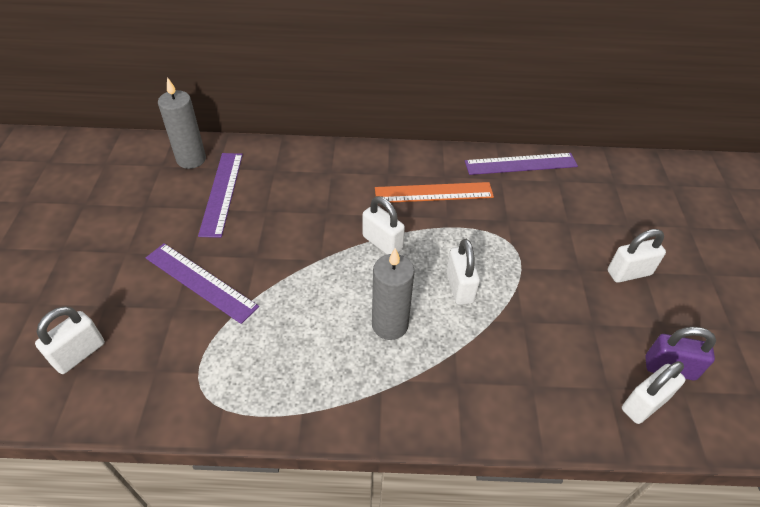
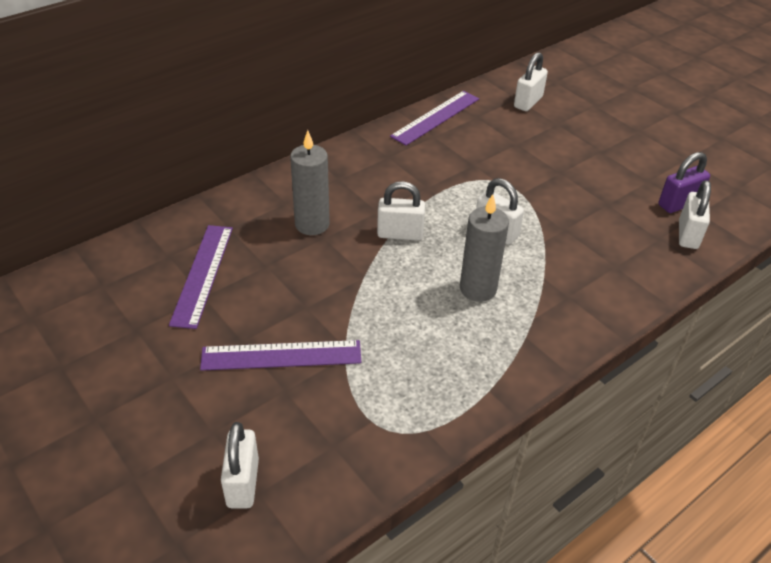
camera: 40 degrees left, 5 degrees down
grey candle [158,77,206,169] -> grey candle moved to [290,130,330,235]
purple ruler [198,153,243,238] -> purple ruler turned 45 degrees clockwise [169,225,233,329]
orange ruler [375,182,494,203] -> none
white padlock [608,229,666,283] -> white padlock moved to [514,52,548,111]

